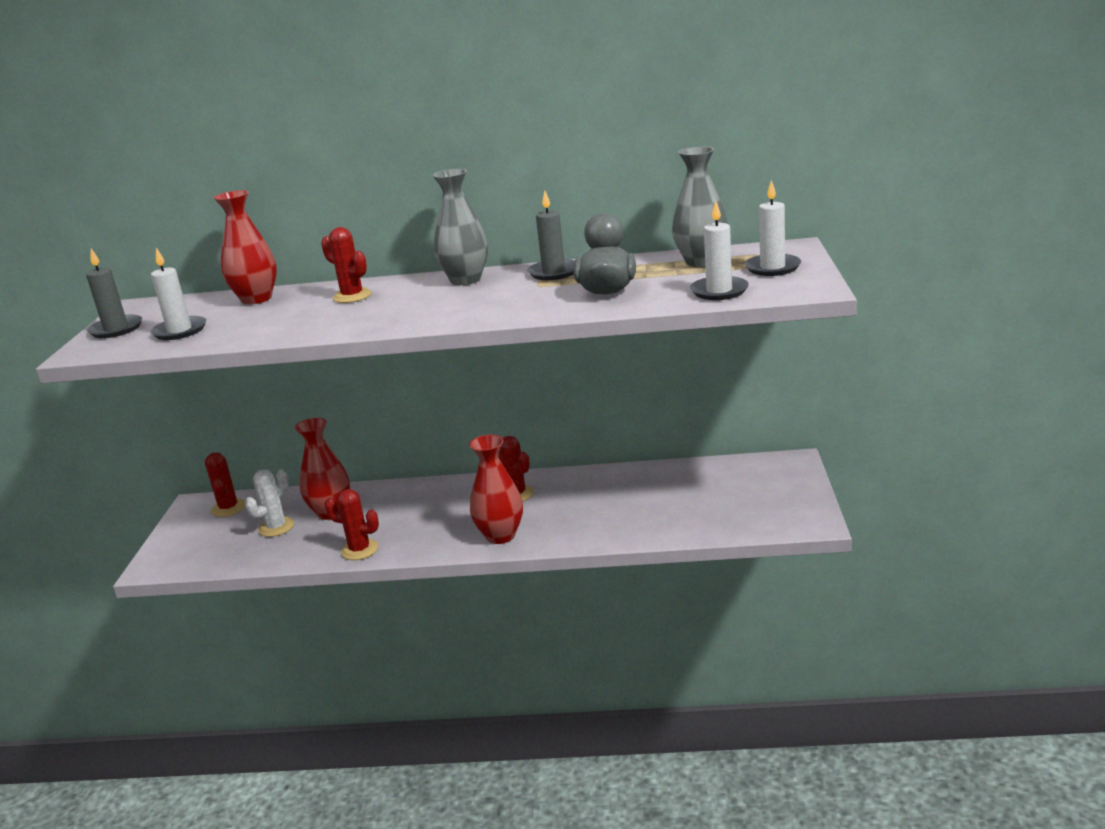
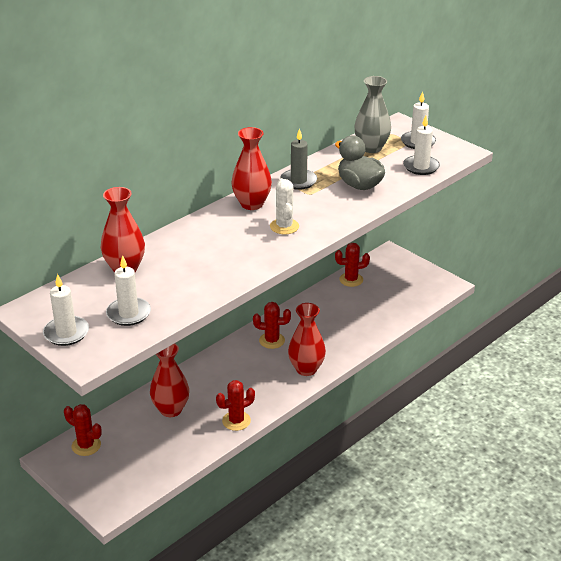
camera: 50 degrees left, 10 degrees up
grey candle [86,249,142,338] -> white candle [43,274,89,346]
white cactus [245,469,294,537] -> white cactus moved to [270,178,299,234]
red cactus [321,227,372,303] -> red cactus moved to [335,243,370,287]
grey vase [432,169,488,285] -> red vase [232,127,272,210]

